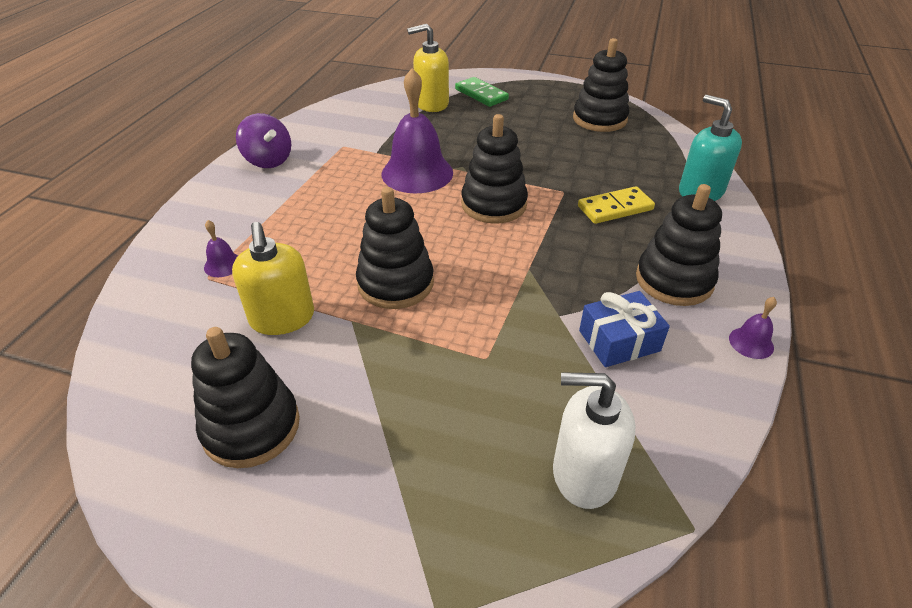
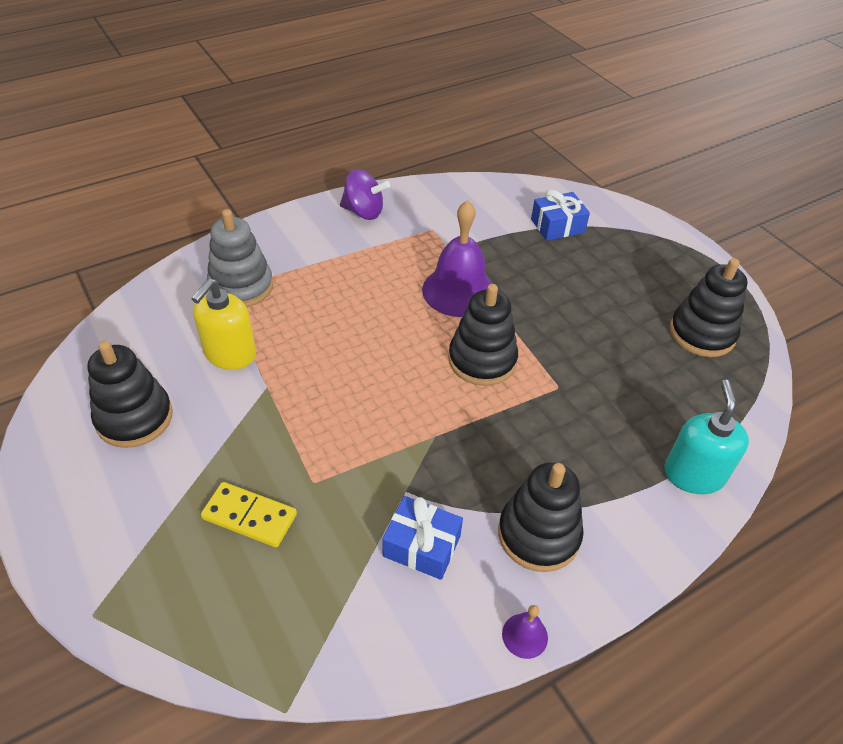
camera: 40 degrees right, 5 degrees up
purple bell [204,220,238,277] -> grey stacking toy [207,209,273,307]
purple spinning top [236,113,291,168] -> purple spinning top turned 75 degrees counterclockwise [340,169,390,220]
black stacking toy [356,187,434,309] -> none
yellow soap dispenser [407,24,449,112] -> blue gift [531,190,590,241]
green domino [455,77,509,107] -> none
white soap dispenser [553,372,636,509] -> none
yellow domino [578,186,655,224] -> yellow domino moved to [201,482,297,547]

